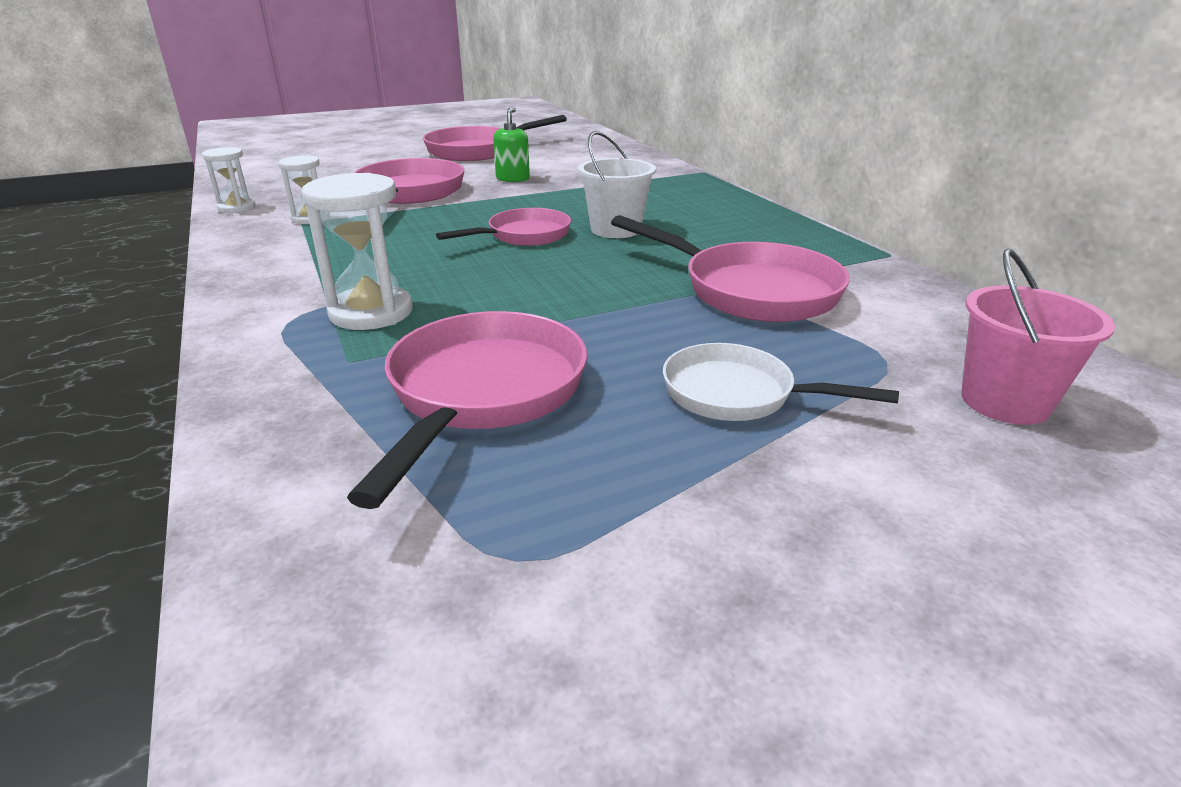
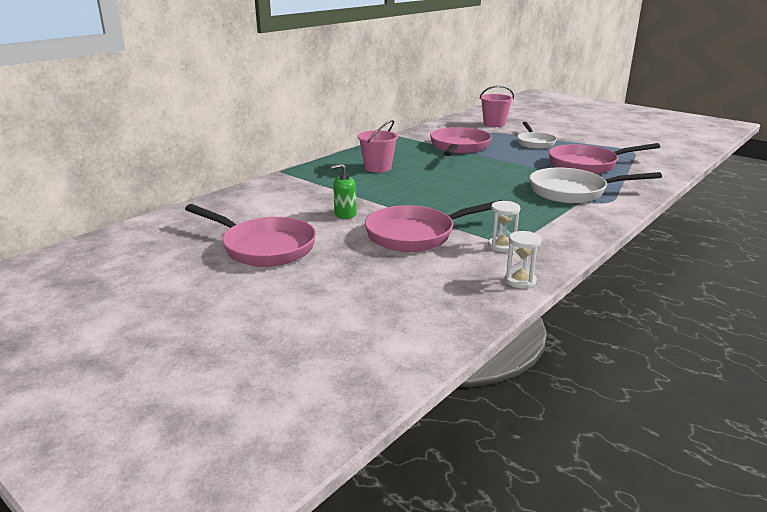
camera: 115 degrees left, 5 degrees down
white hourglass [301,173,412,330] -> white pan [529,168,662,203]
pink pan [436,208,571,246] -> none
white bucket [578,131,656,238] -> none
none -> pink bucket [357,120,398,173]

